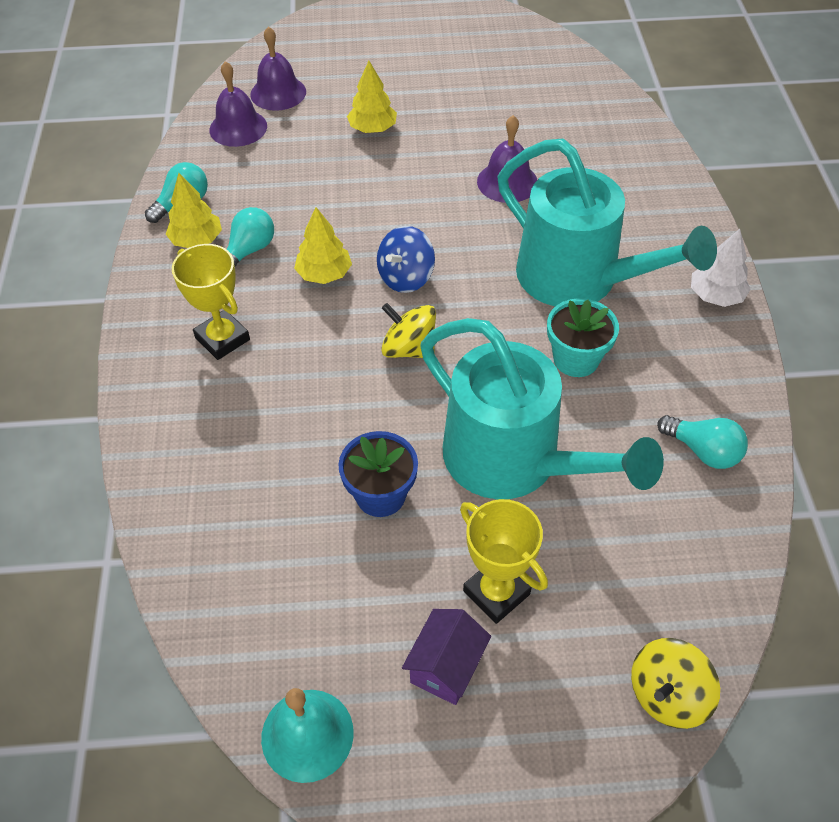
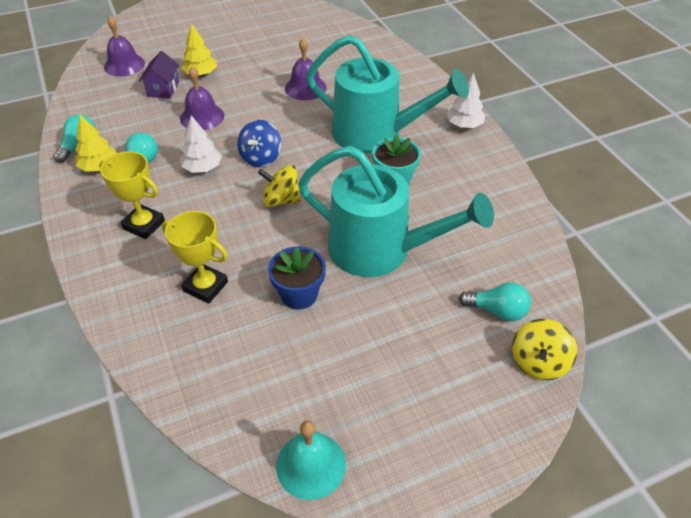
camera: 20 degrees left, 5 degrees down
purple bell [209,61,267,147] -> purple bell moved to [180,67,224,130]
yellow tree [294,207,352,284] -> white tree [180,115,222,173]
purple house [402,609,491,705] -> purple house moved to [139,51,179,99]
yellow trophy [460,499,548,624] -> yellow trophy moved to [161,211,228,304]
turquoise light bulb [657,415,748,469] -> turquoise light bulb moved to [459,282,531,321]

